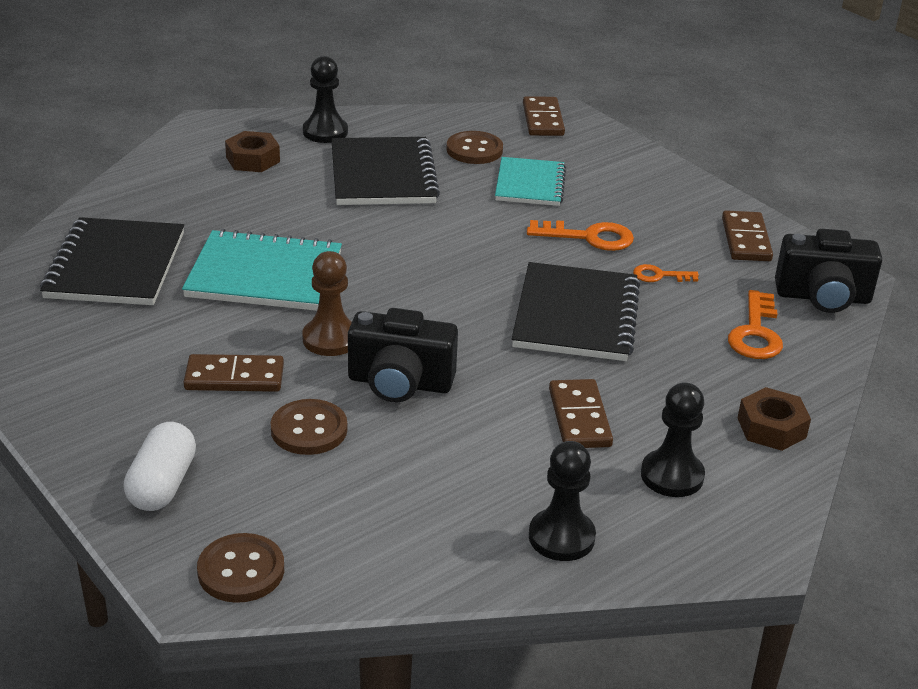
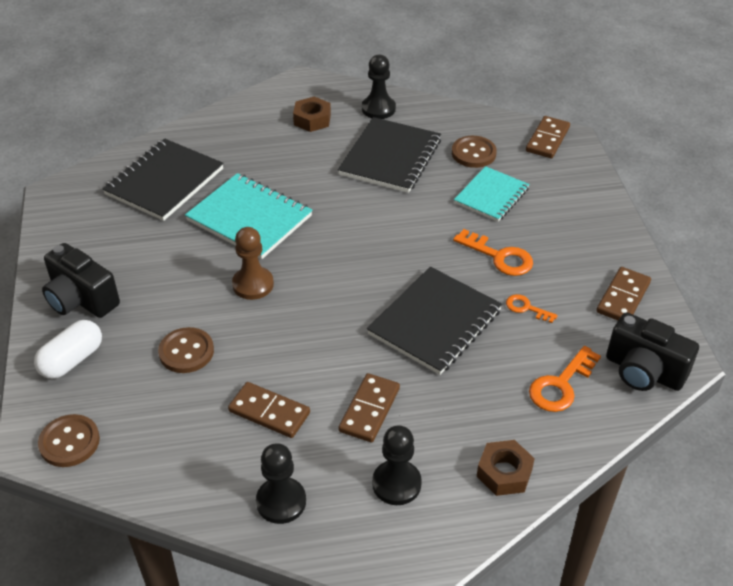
camera: 30 degrees right, 10 degrees up
brown domino [184,354,284,392] -> brown domino moved to [228,382,310,438]
black camera [348,308,458,402] -> black camera moved to [42,243,120,318]

